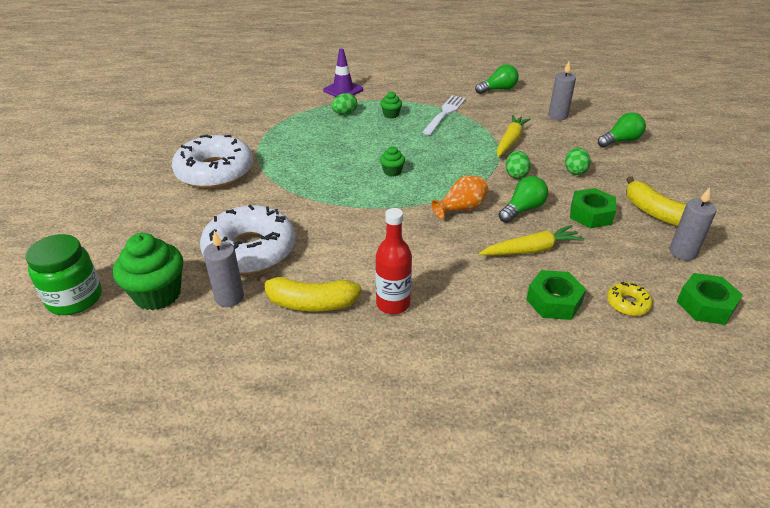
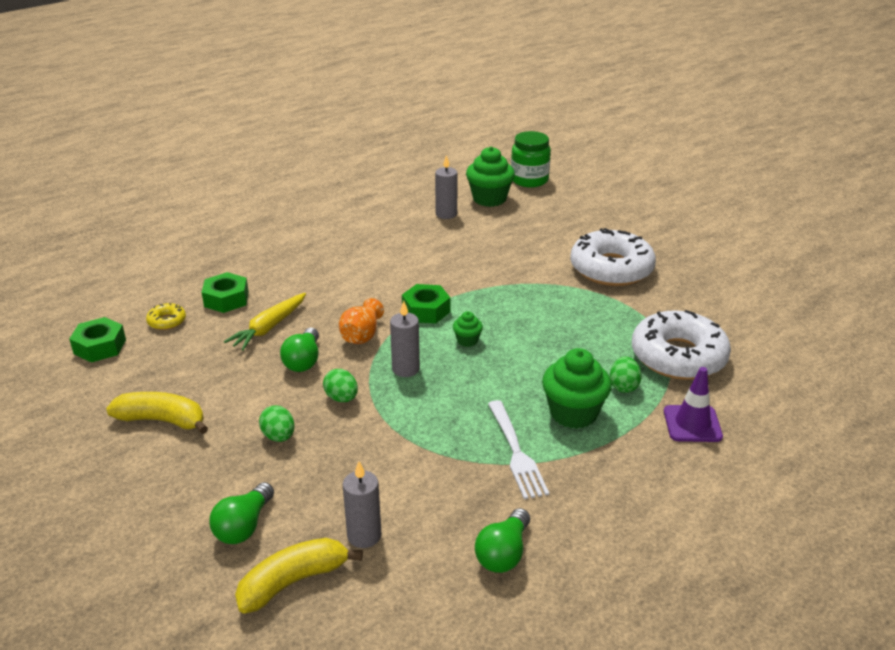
camera: 140 degrees right, 5 degrees down
white donut [200,204,295,274] -> white donut moved to [632,310,731,380]
yellow banana [257,274,362,311] -> yellow banana moved to [235,538,363,614]
red bottle [375,208,412,314] -> none
green cupcake [380,91,402,119] -> green cupcake [542,348,612,429], size x2.03
yellow carrot [497,115,530,157] -> none
green nut [570,188,616,228] -> green nut moved to [402,284,450,324]
grey candle [670,187,717,261] -> grey candle moved to [390,301,420,377]

